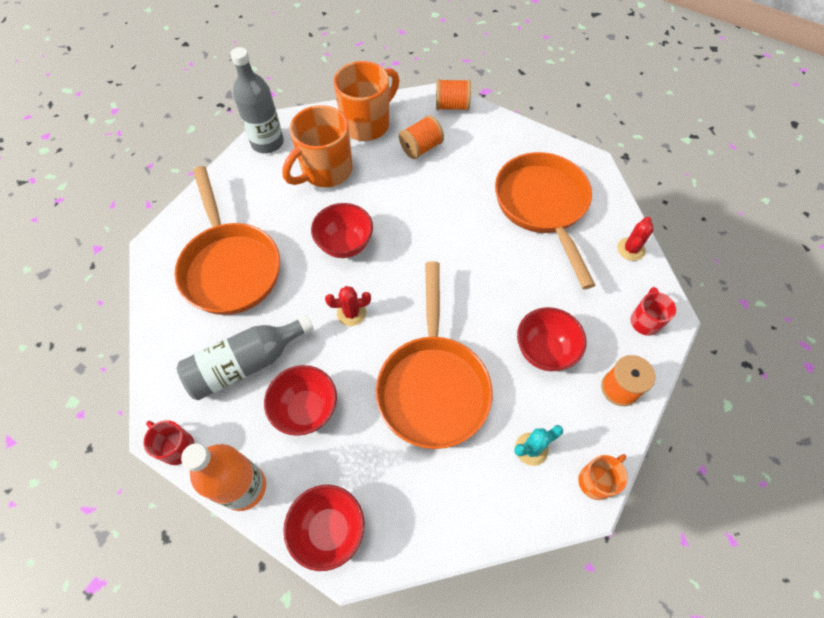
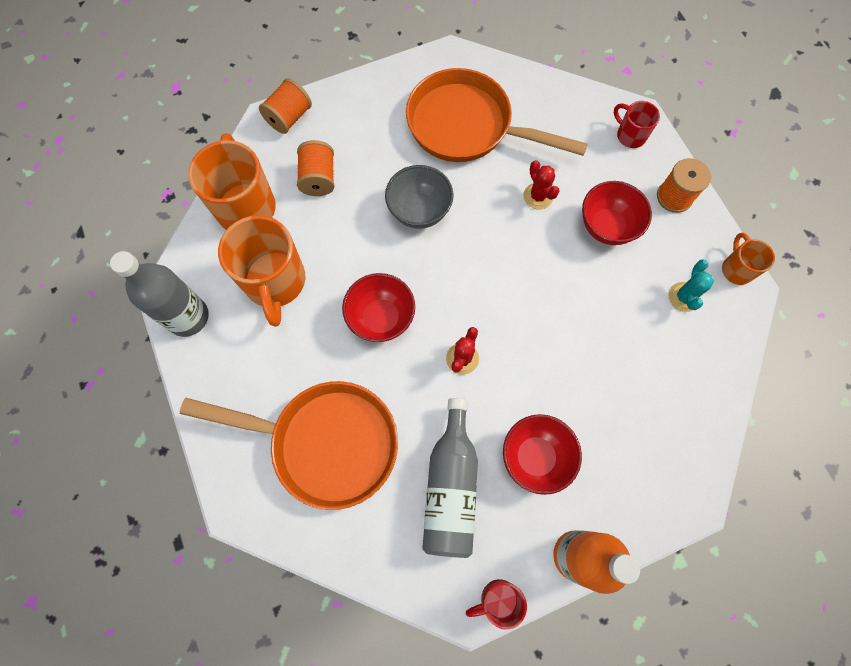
camera: 55 degrees left, 10 degrees up
red bowl [283,485,365,571] -> none
orange pan [375,261,493,449] -> none
red cactus [617,217,654,261] -> red cactus moved to [523,160,560,209]
none -> grey bowl [385,165,454,229]

